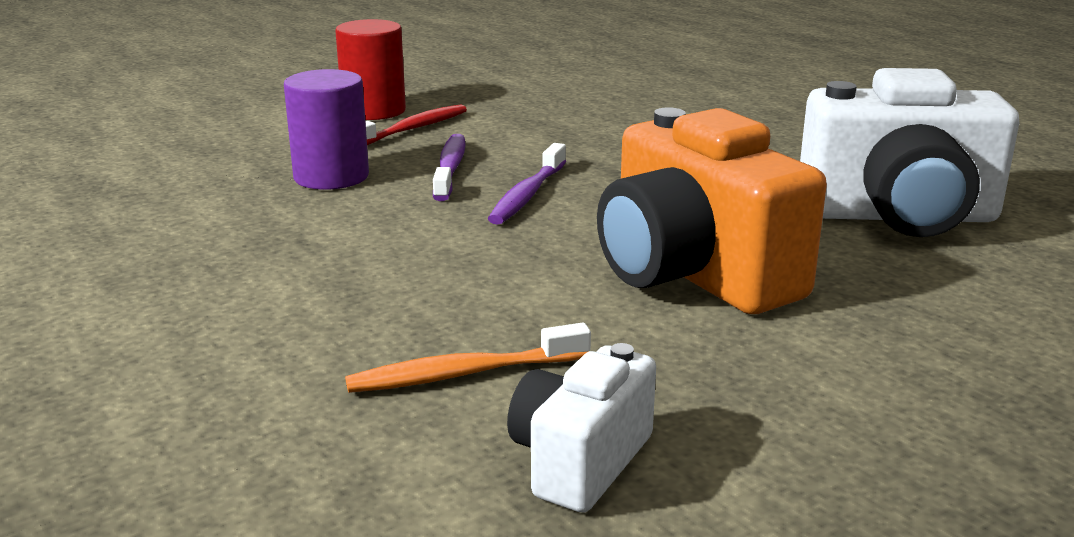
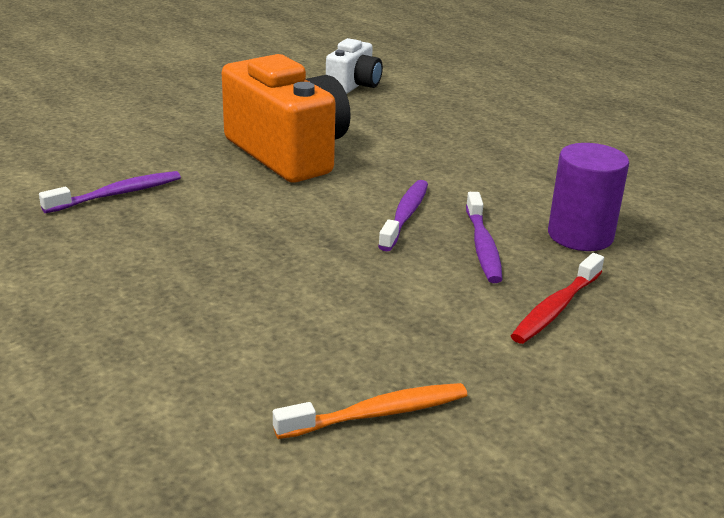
camera: 175 degrees right, 5 degrees up
red cylinder [335,19,406,120] -> none
orange toothbrush [345,323,591,393] -> orange toothbrush moved to [273,383,467,439]
white camera [800,68,1019,237] -> purple toothbrush [39,171,181,213]

